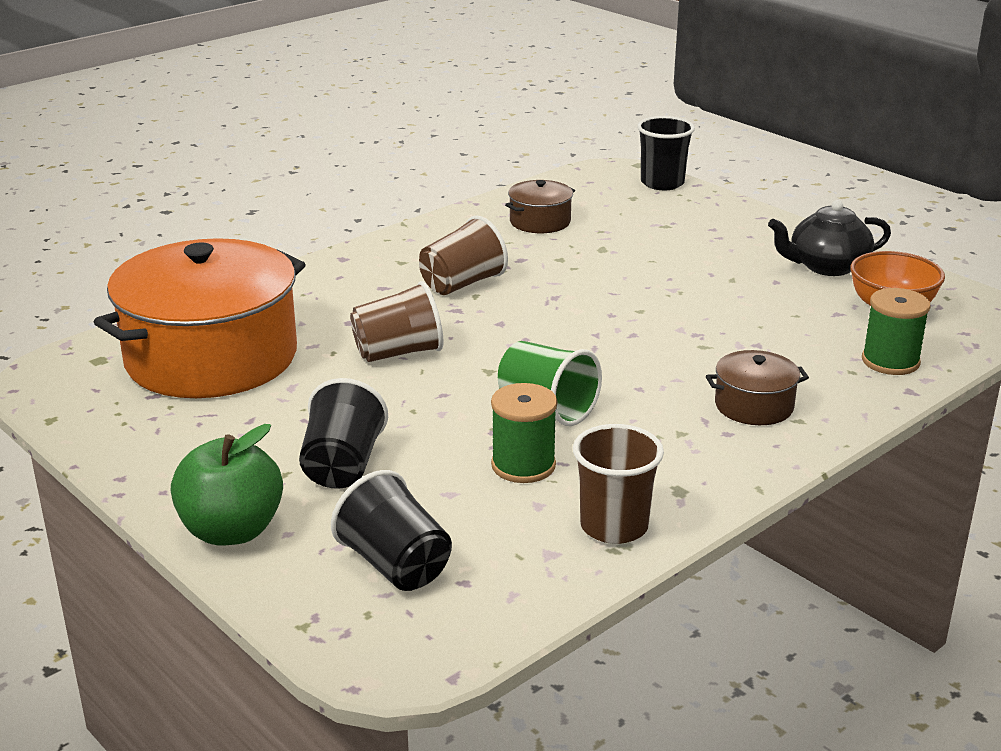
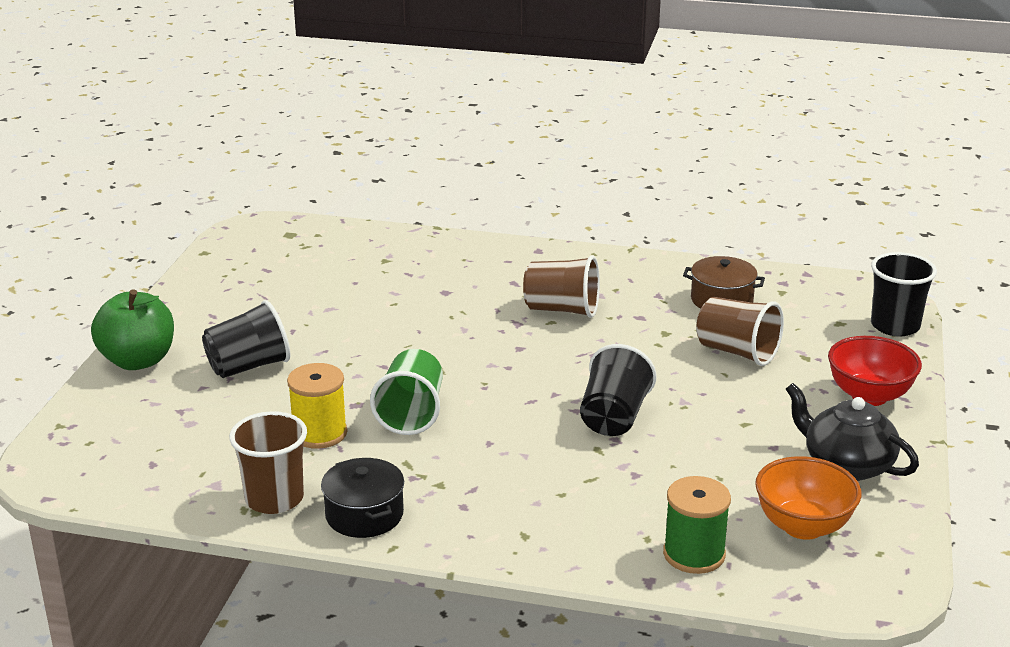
camera: 55 degrees right, 0 degrees up
orange pot [94,238,305,398] -> none
black cup [331,470,452,591] -> black cup moved to [580,344,657,436]
brown cup [350,281,444,362] -> brown cup moved to [696,297,784,366]
green spool [491,383,558,483] -> yellow spool [287,363,347,449]
brown pot [706,350,809,425] -> none
none -> black pot [321,458,404,538]
none -> red bowl [828,336,922,406]

